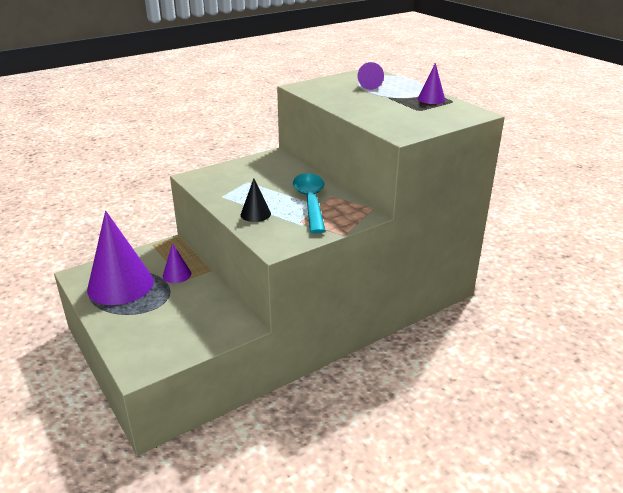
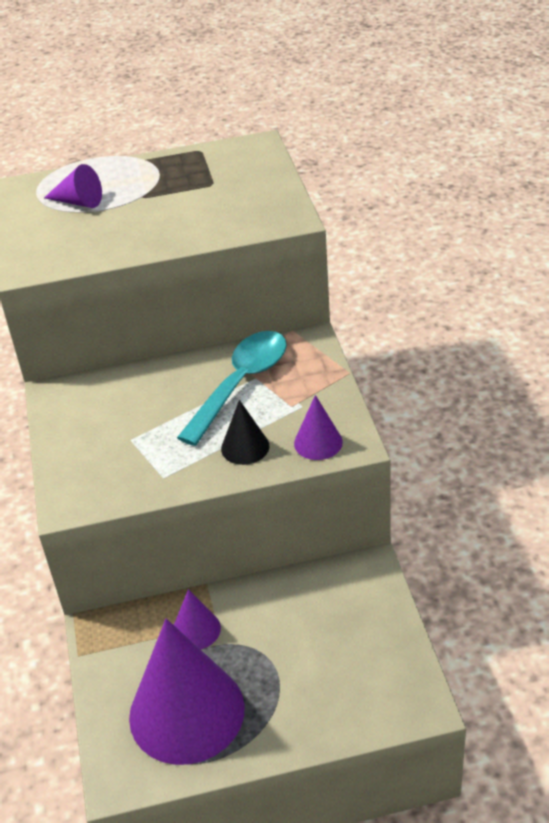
camera: 65 degrees left, 10 degrees up
turquoise spoon [293,173,326,234] -> turquoise spoon turned 105 degrees clockwise [177,331,287,446]
purple cone [417,63,445,104] -> purple cone moved to [294,395,343,460]

